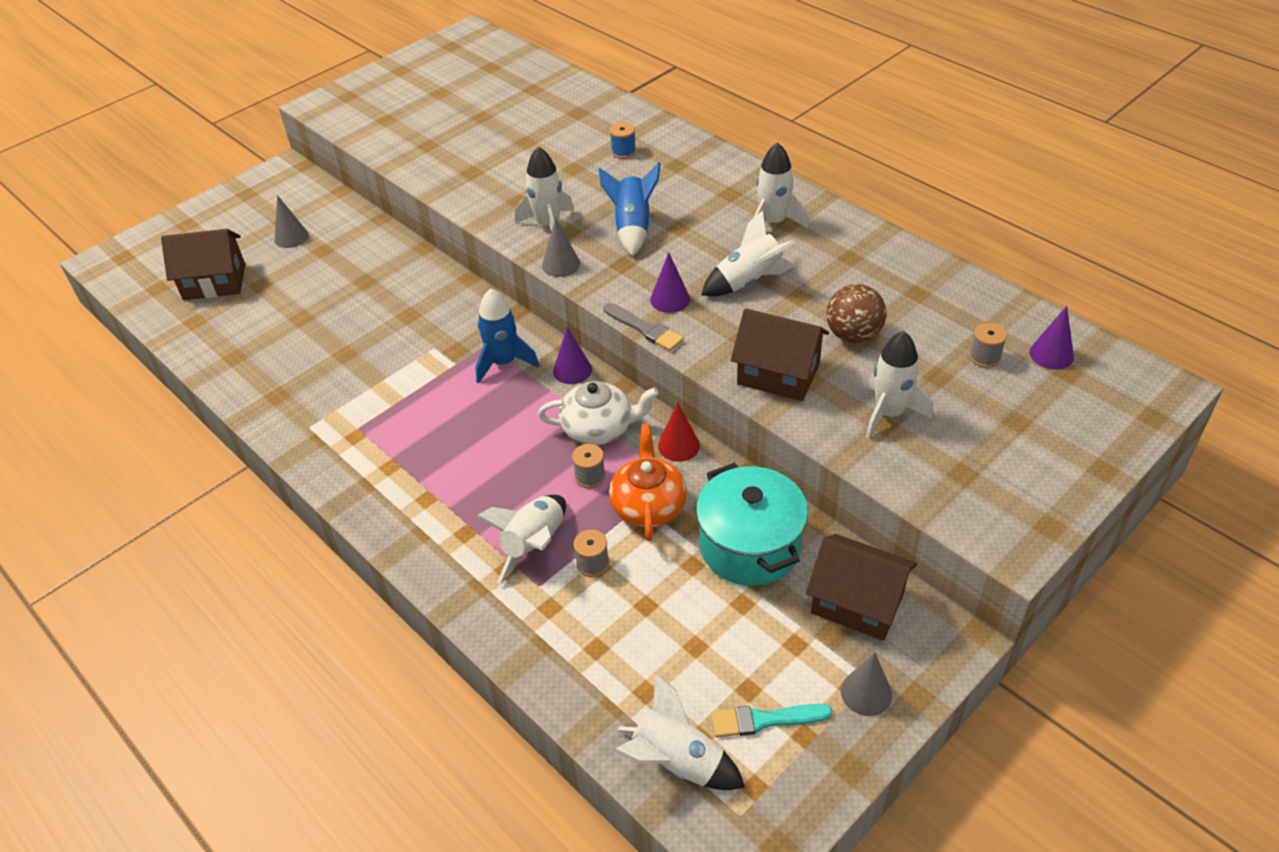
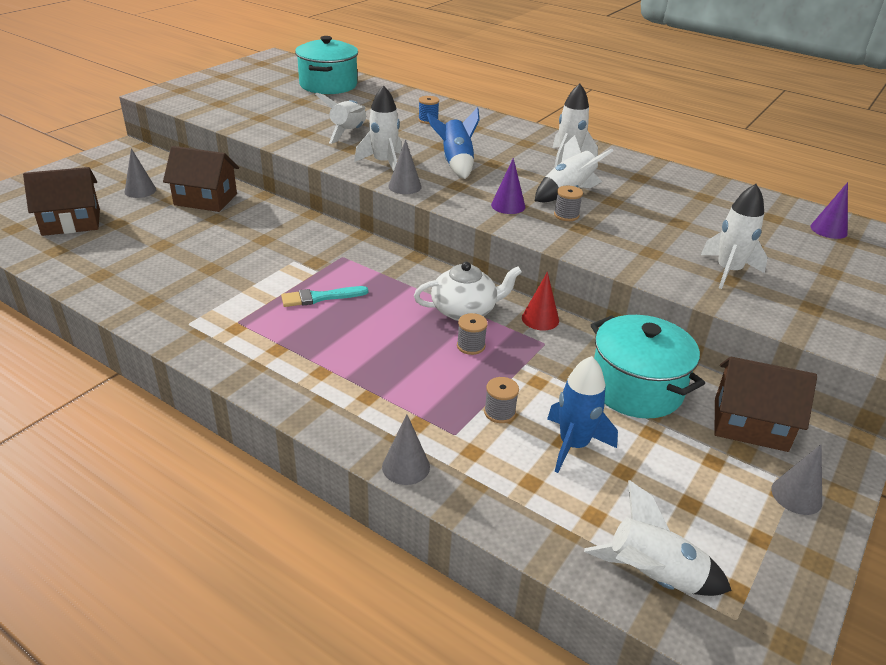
camera: 15 degrees left, 10 degrees down
blue rocket [475,288,539,384] -> blue rocket moved to [547,356,618,473]
white rocket [475,495,566,584] -> white rocket moved to [315,92,366,144]
purple cone [553,327,592,384] -> none
grey brush [603,303,683,351] -> none
orange teapot [609,424,687,541] -> none
turquoise brush [711,704,833,738] -> turquoise brush moved to [281,286,368,307]
brown house [731,309,829,401] -> brown house moved to [163,146,239,212]
brown ball [826,284,886,343] -> none
grey spool [969,323,1007,368] -> grey spool moved to [554,186,583,221]
none -> turquoise pot [295,36,358,94]
none -> grey cone [382,415,430,485]

